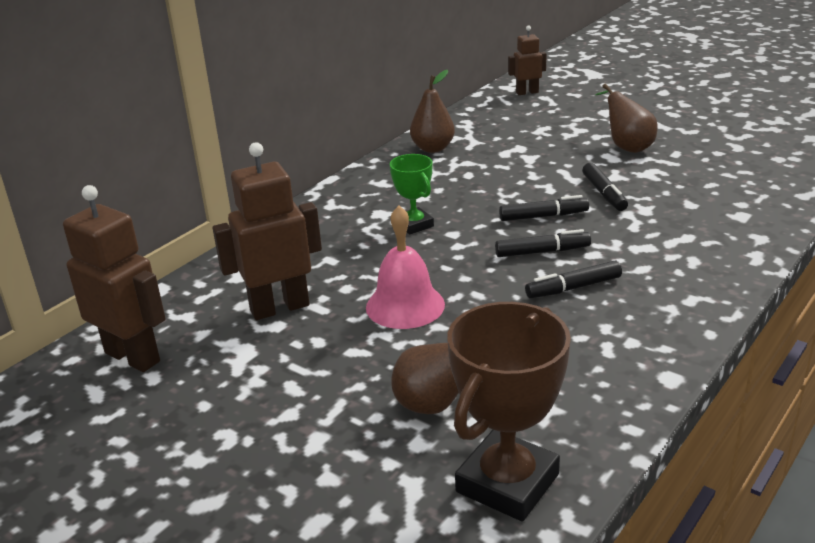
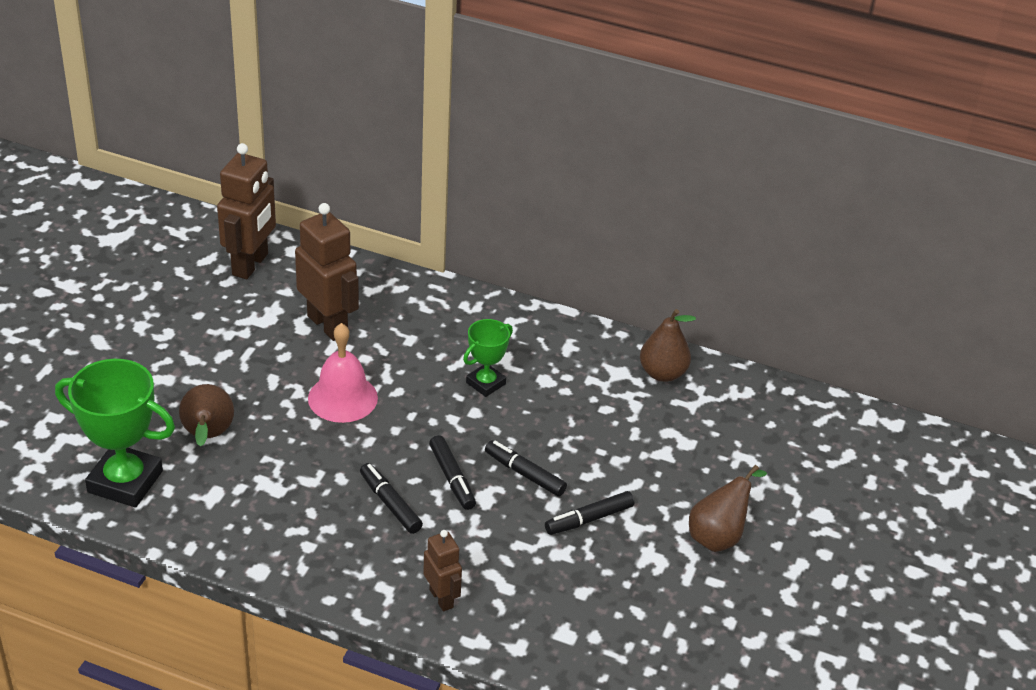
camera: 70 degrees right, 10 degrees up
brown trophy [447,302,571,521] -> green trophy [55,359,175,507]
black marker [499,195,589,221] -> black marker turned 150 degrees clockwise [485,440,567,497]
brown robot [508,25,547,95] -> brown robot moved to [423,530,462,611]

